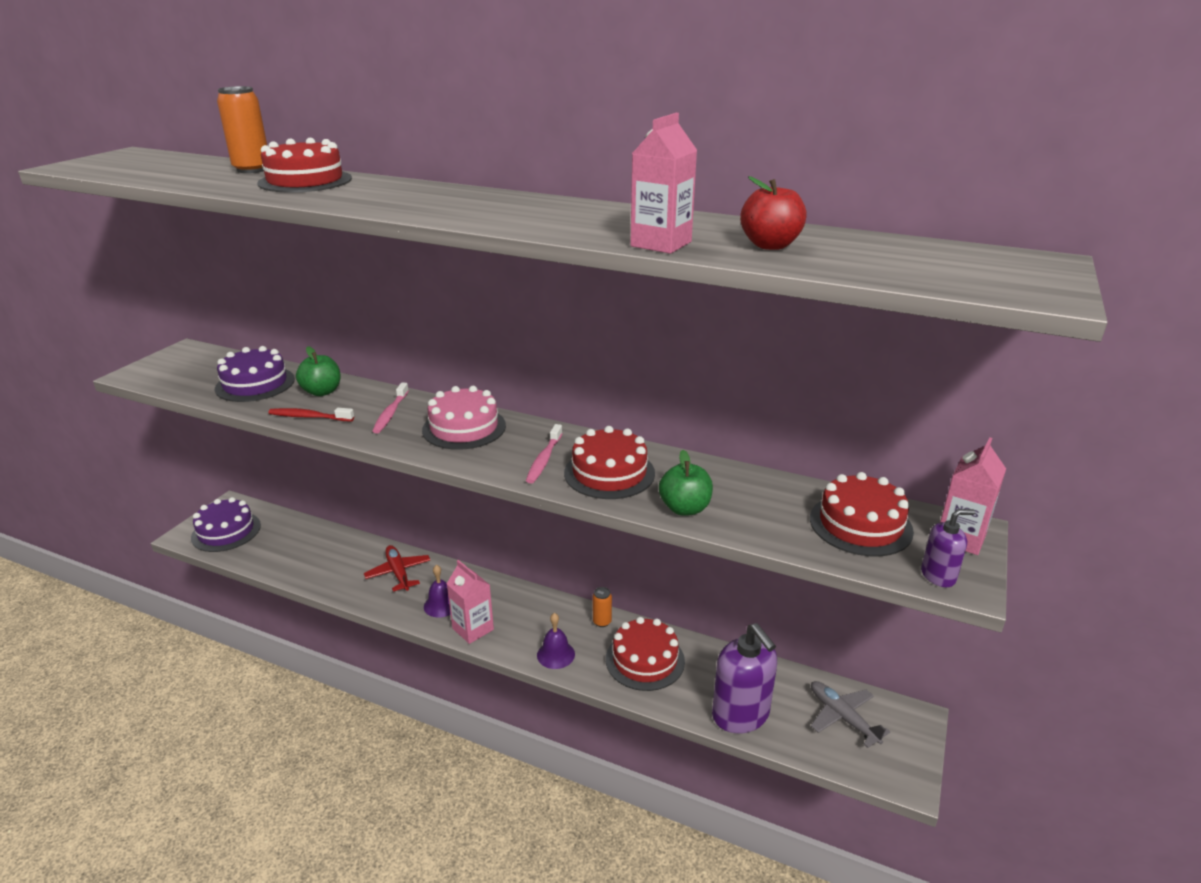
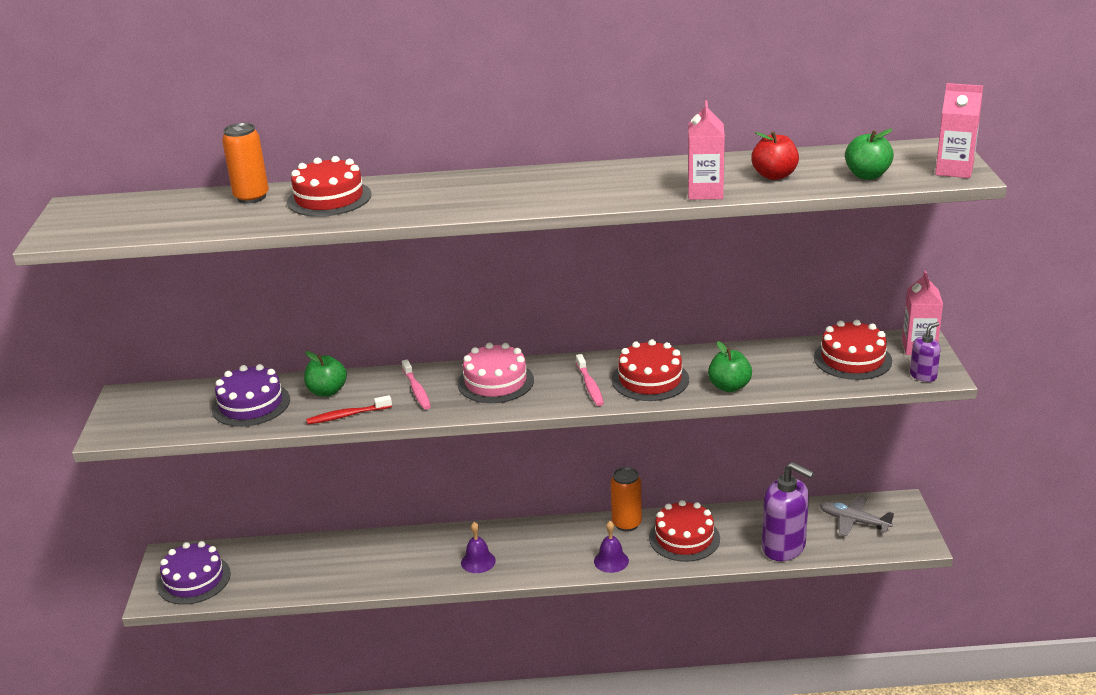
camera: 25 degrees left, 0 degrees up
red plane [364,545,431,592] -> none
pink carton [447,560,494,644] -> pink carton moved to [935,83,983,178]
orange can [593,587,612,627] -> orange can [611,467,642,532], size x1.70
none -> green apple [845,129,894,180]

